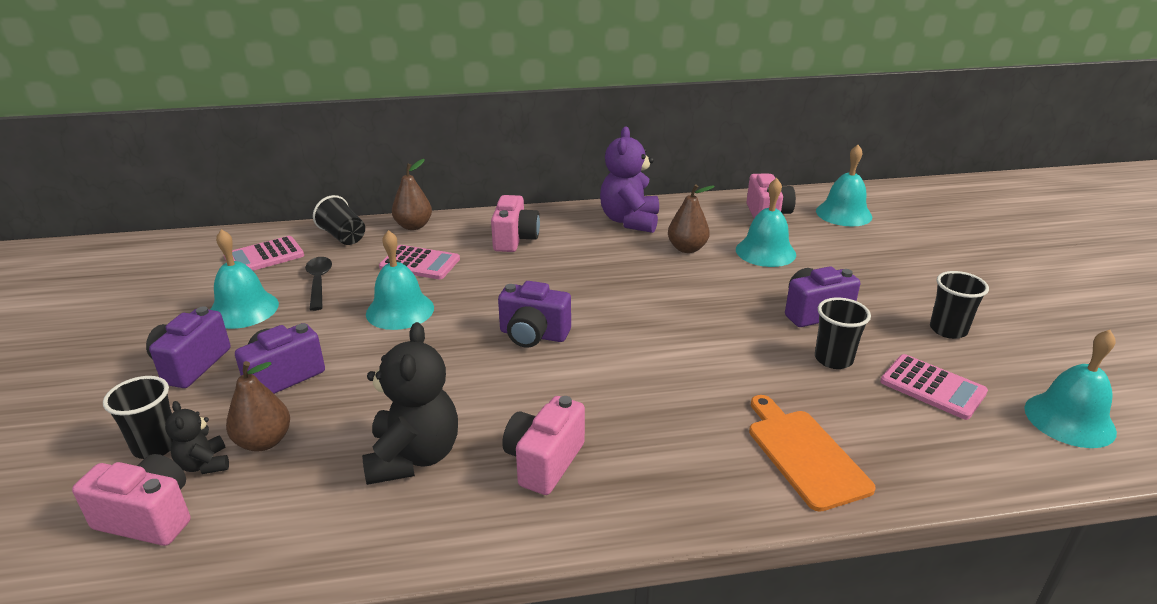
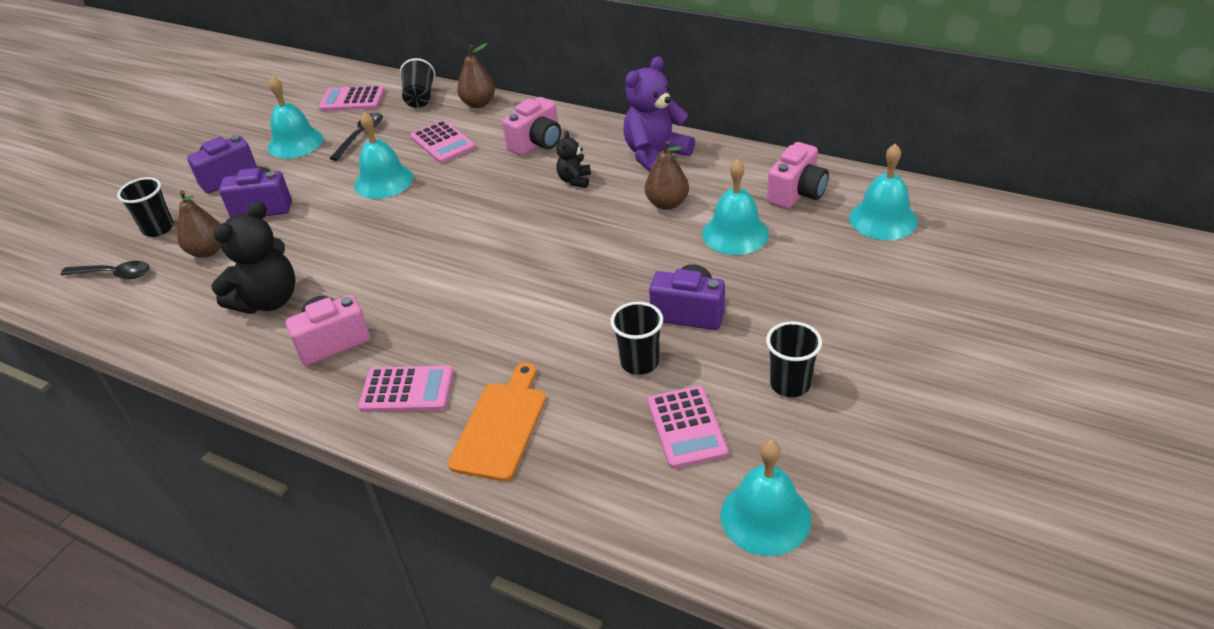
camera: 40 degrees right, 10 degrees up
pink camera [72,454,190,546] -> black spoon [60,261,149,279]
black teddy bear [165,401,229,474] -> black teddy bear moved to [556,131,591,188]
purple camera [498,281,571,348] -> none
none -> pink calculator [358,366,453,412]

